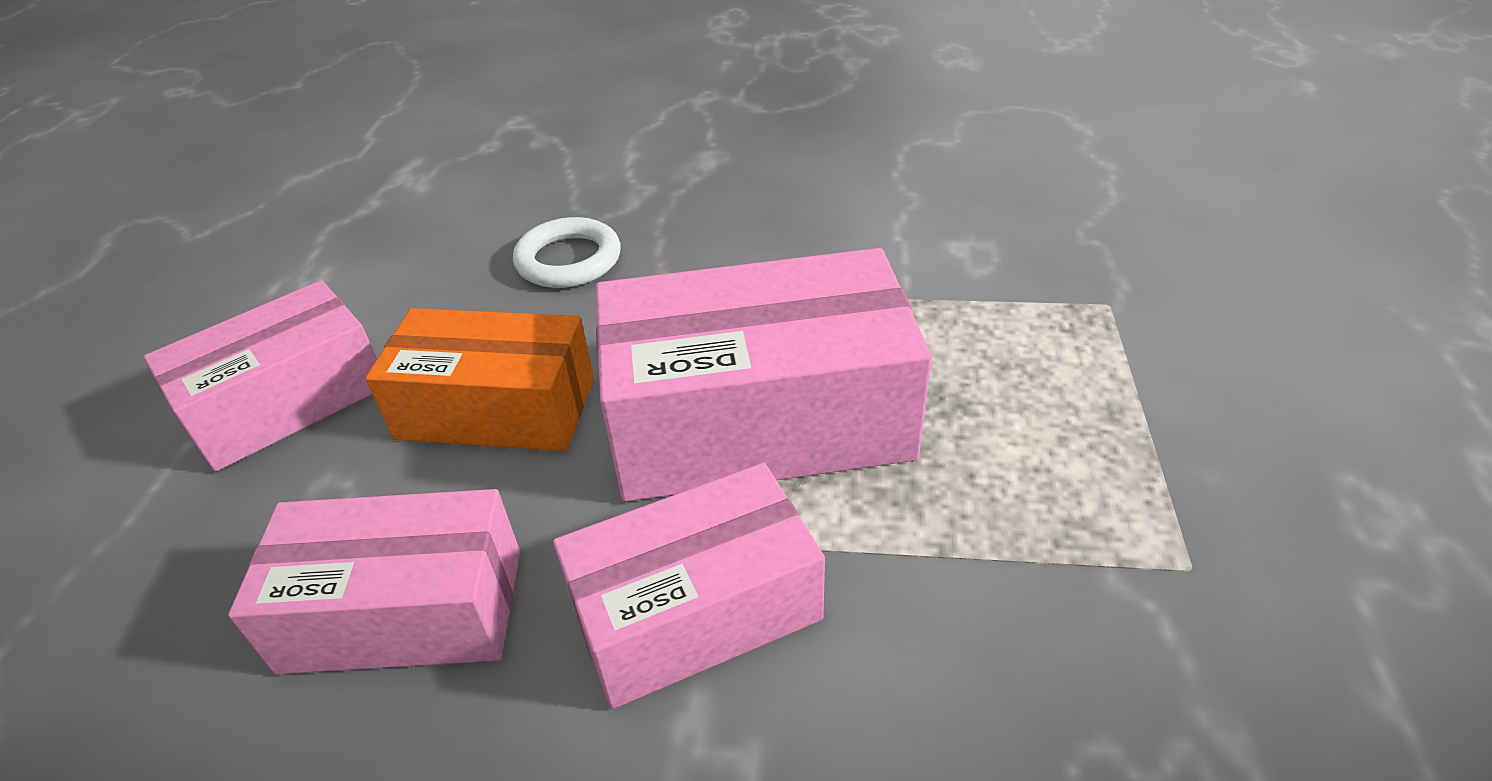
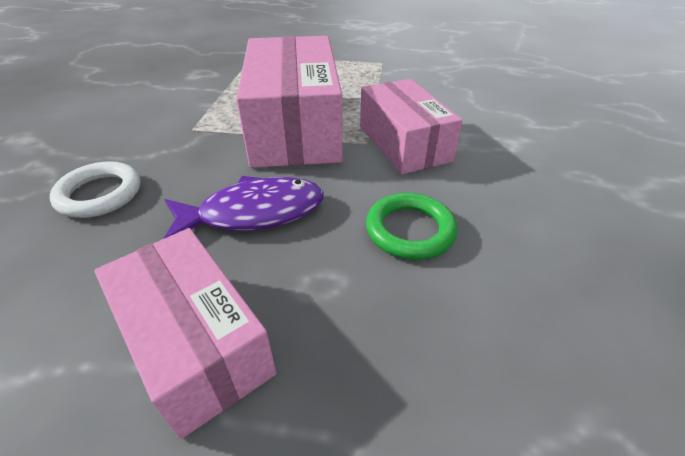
camera: 90 degrees left, 0 degrees up
pink box [228,489,520,674] -> green ring [366,193,458,260]
orange box [365,308,594,451] -> purple fish [163,176,324,239]

